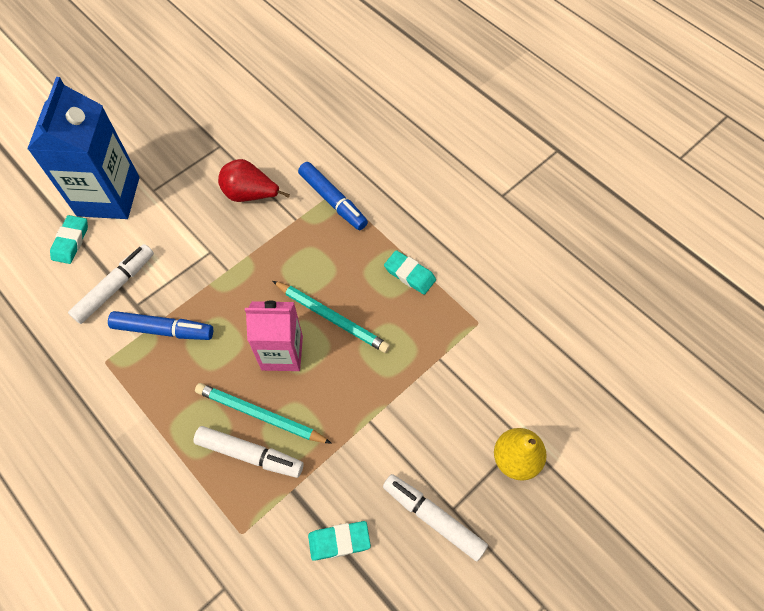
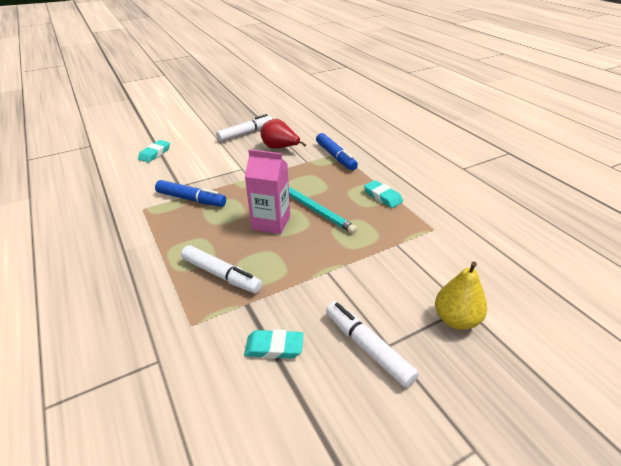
camera: 15 degrees right, 25 degrees down
blue carton [27,77,139,219] -> none
white marker [68,244,154,324] -> white marker moved to [216,114,272,142]
turquoise pencil [195,383,332,444] -> none

